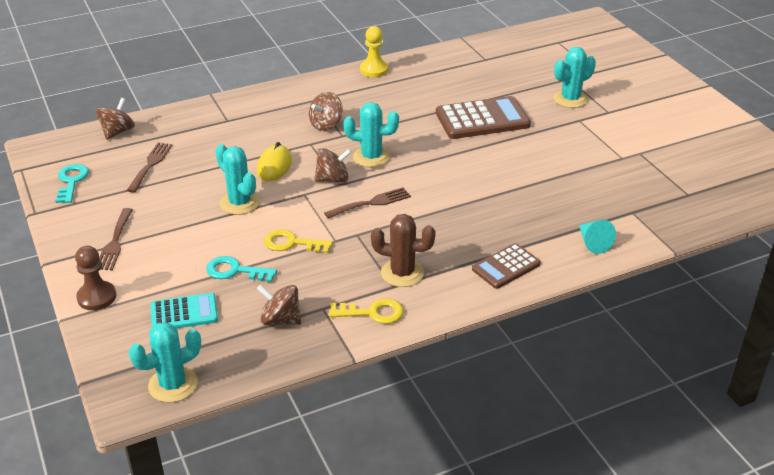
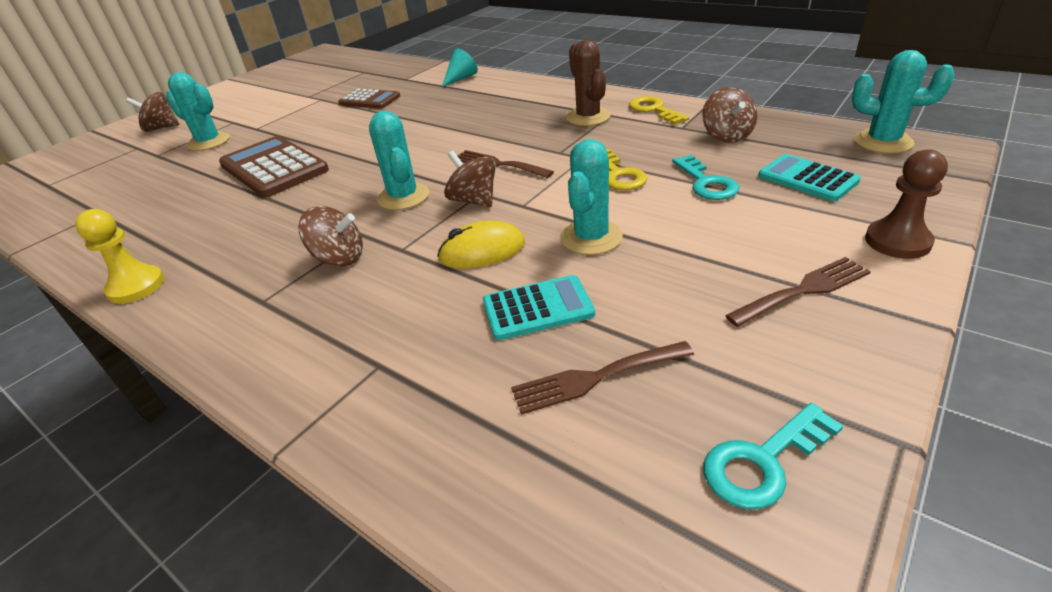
camera: 115 degrees left, 0 degrees up
brown spinning top [96,98,135,140] -> brown spinning top moved to [126,92,179,132]
brown calculator [472,243,541,289] -> brown calculator moved to [338,89,400,109]
none -> turquoise calculator [483,275,595,340]

